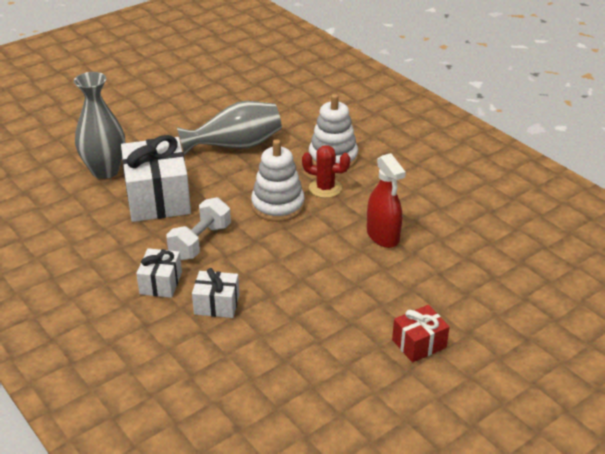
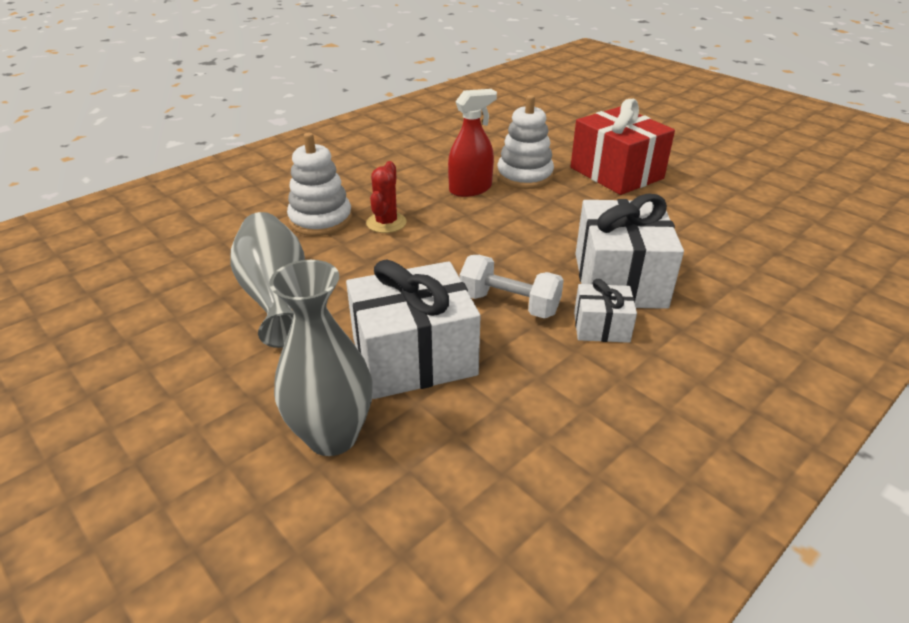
camera: 95 degrees left, 0 degrees up
white gift [192,268,239,318] -> white gift [576,194,684,309], size x1.95
white stacking toy [251,139,305,222] -> white stacking toy moved to [497,95,554,189]
red gift [392,305,450,363] -> red gift [571,99,675,195], size x1.95

